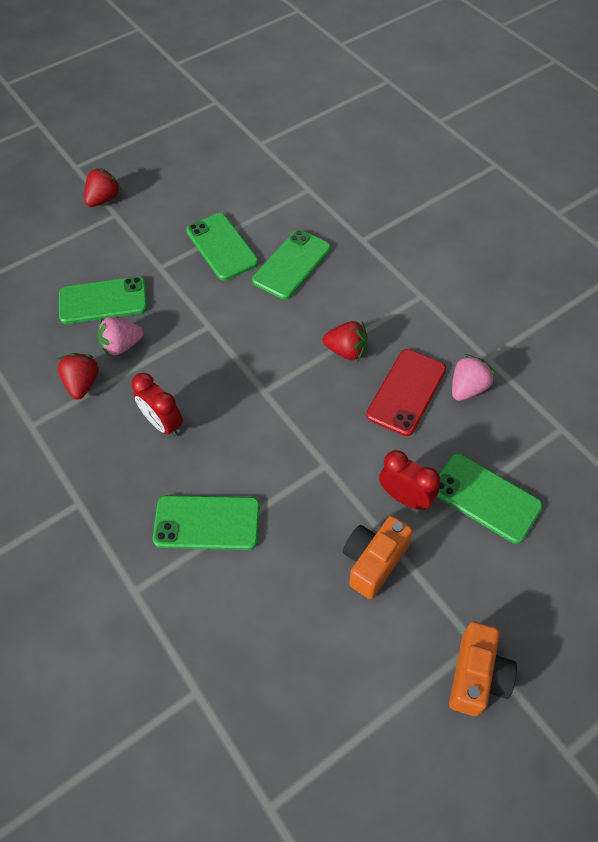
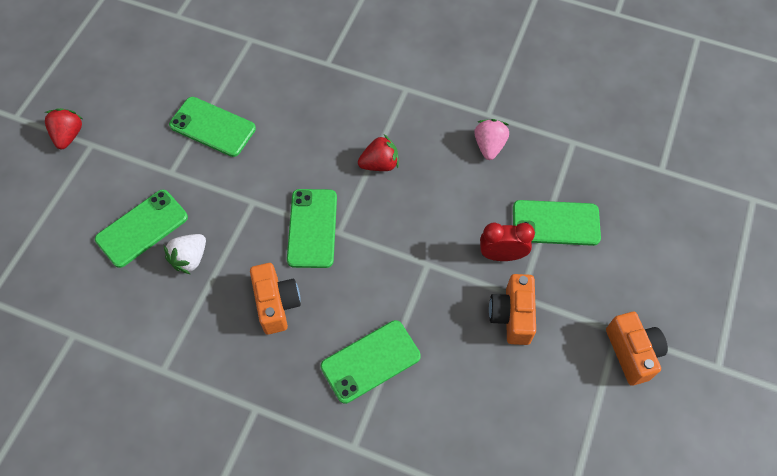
camera: 35 degrees left, 5 degrees up
red strawberry [57,353,99,400] -> none
pink strawberry [98,317,144,356] -> white strawberry [164,234,206,274]
red clock [131,373,183,437] -> orange camera [250,263,301,335]
green phone [252,230,331,299] -> green phone moved to [287,189,337,268]
red phone [366,349,446,436] -> none

